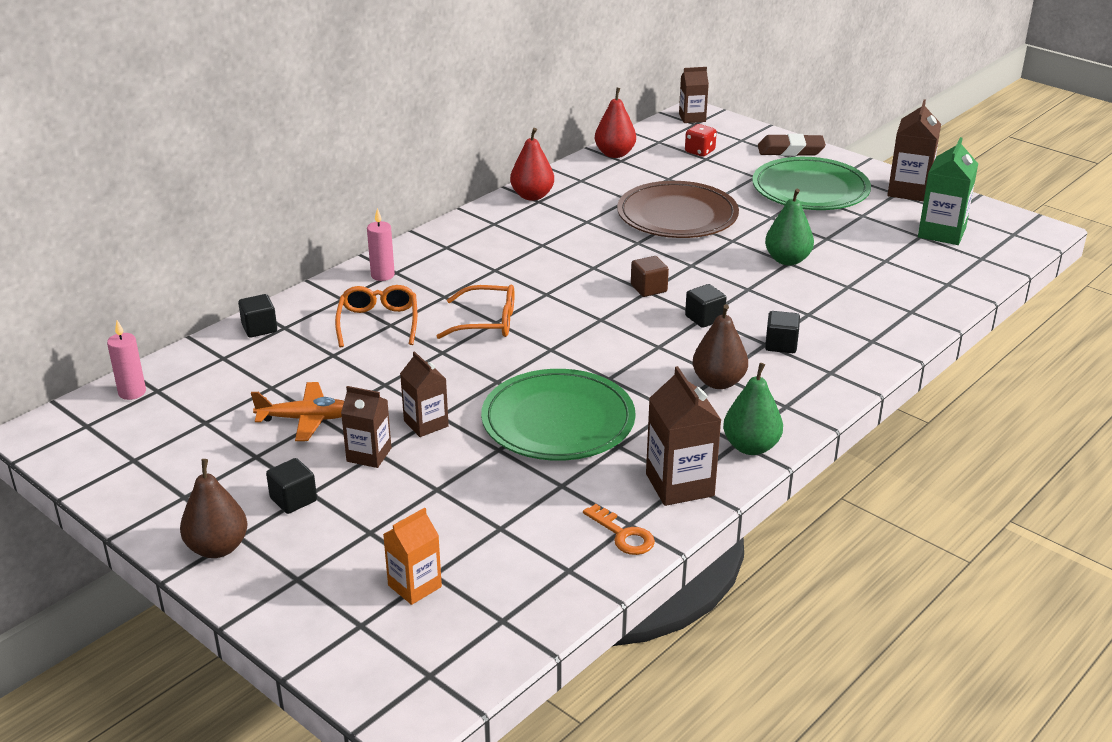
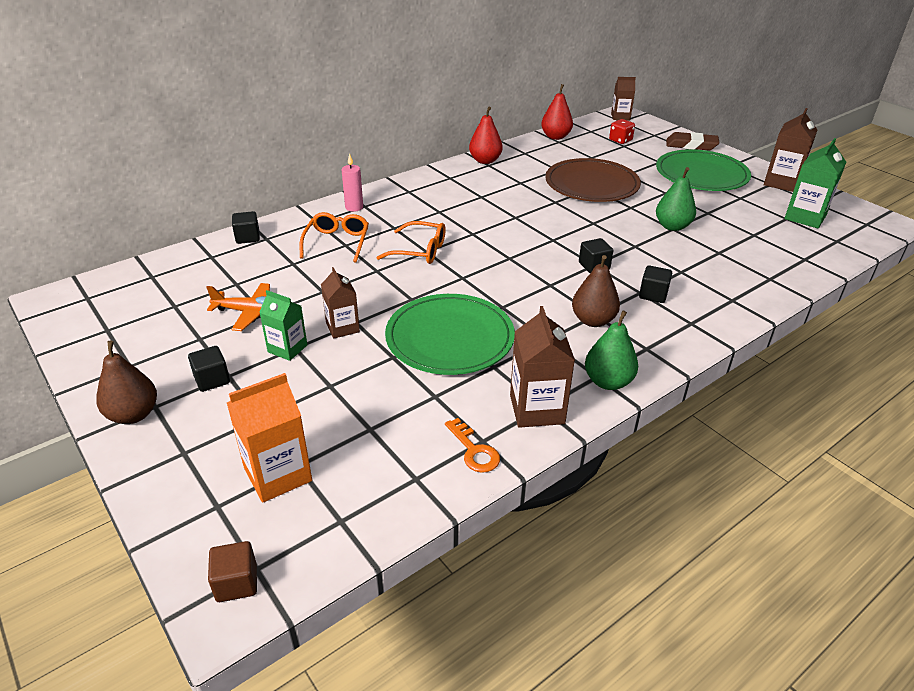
camera: 10 degrees right, 5 degrees up
pink candle [107,320,146,400] -> none
brown carton [341,386,392,468] -> green carton [259,290,307,361]
orange carton [383,508,442,605] -> orange carton [227,373,312,503], size x1.52
brown cube [631,256,669,297] -> brown cube moved to [208,541,257,602]

